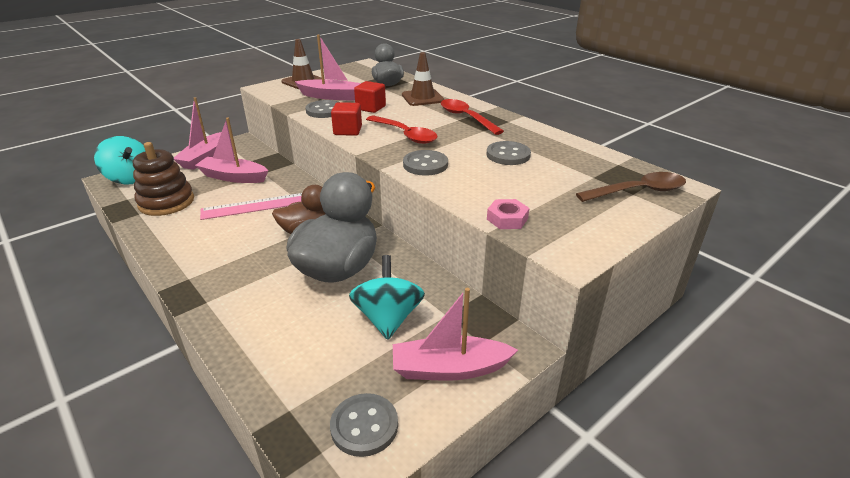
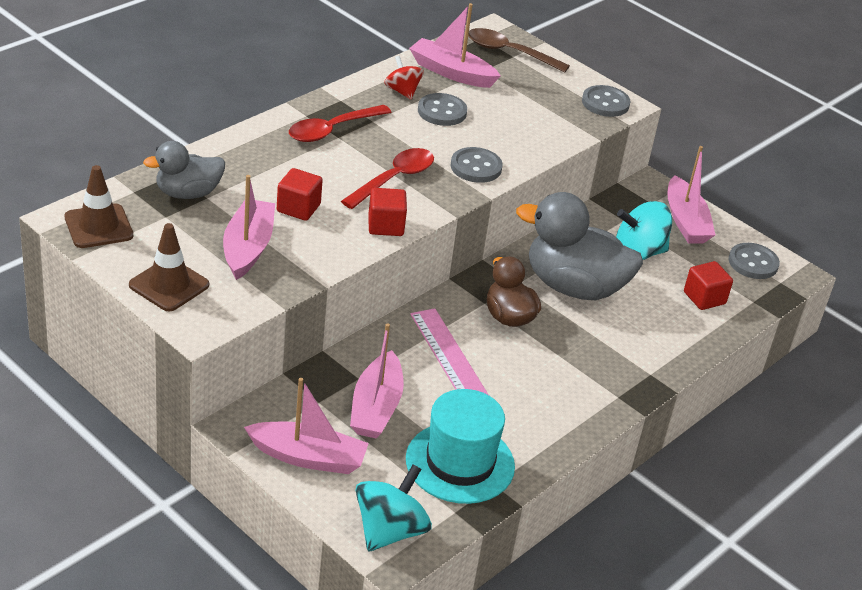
camera: 100 degrees left, 5 degrees up
brown stacking toy [133,142,194,216] -> turquoise hat [406,389,515,504]
grey button [306,100,338,118] -> grey button moved to [582,85,631,117]
brown traffic cone [402,52,444,106] -> brown traffic cone moved to [65,165,133,248]
pink nut [487,199,530,229] -> none
brown spoon [576,172,686,202] -> brown spoon turned 45 degrees counterclockwise [468,28,570,73]
none -> red spinning top [384,56,424,100]
none -> pink boat [409,3,501,88]
none -> red cube [684,261,733,310]

